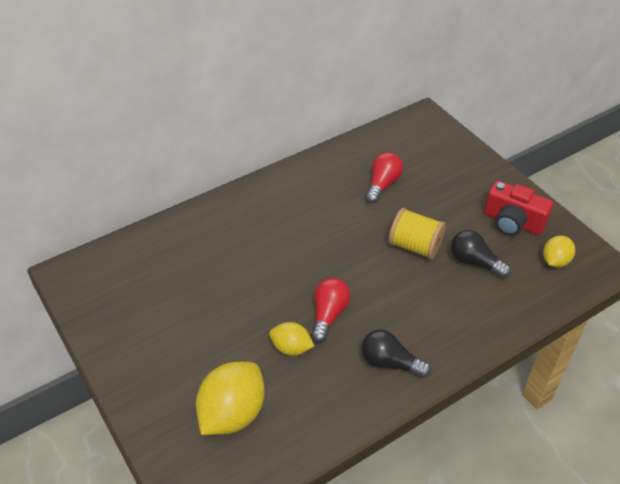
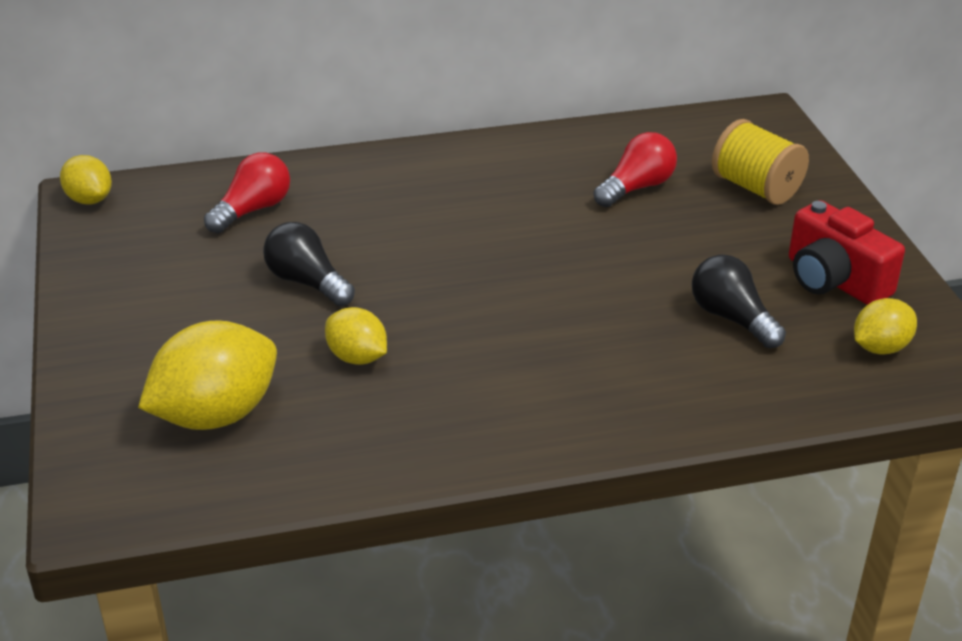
camera: 20 degrees right, 10 degrees down
red light bulb [311,278,350,343] -> red light bulb moved to [204,152,290,233]
black light bulb [361,329,431,378] -> black light bulb moved to [263,222,355,306]
yellow spool [389,208,446,260] -> yellow spool moved to [712,119,809,205]
none -> yellow lemon [60,155,112,204]

